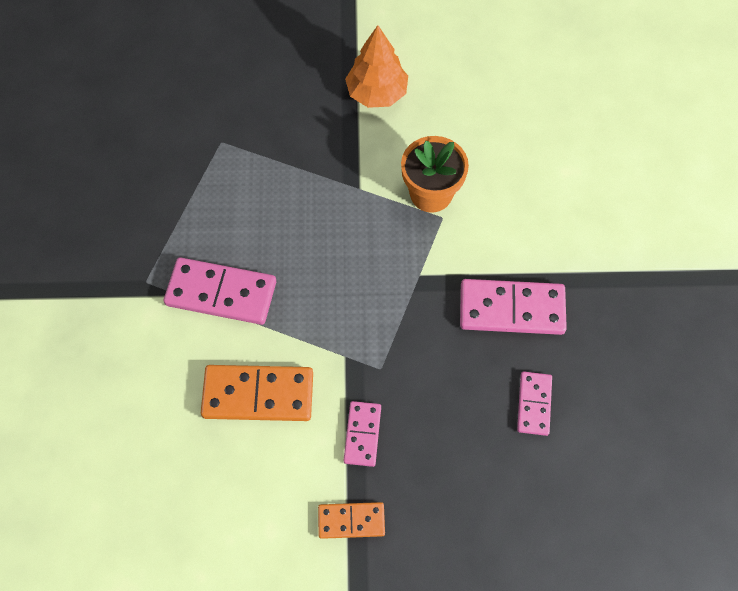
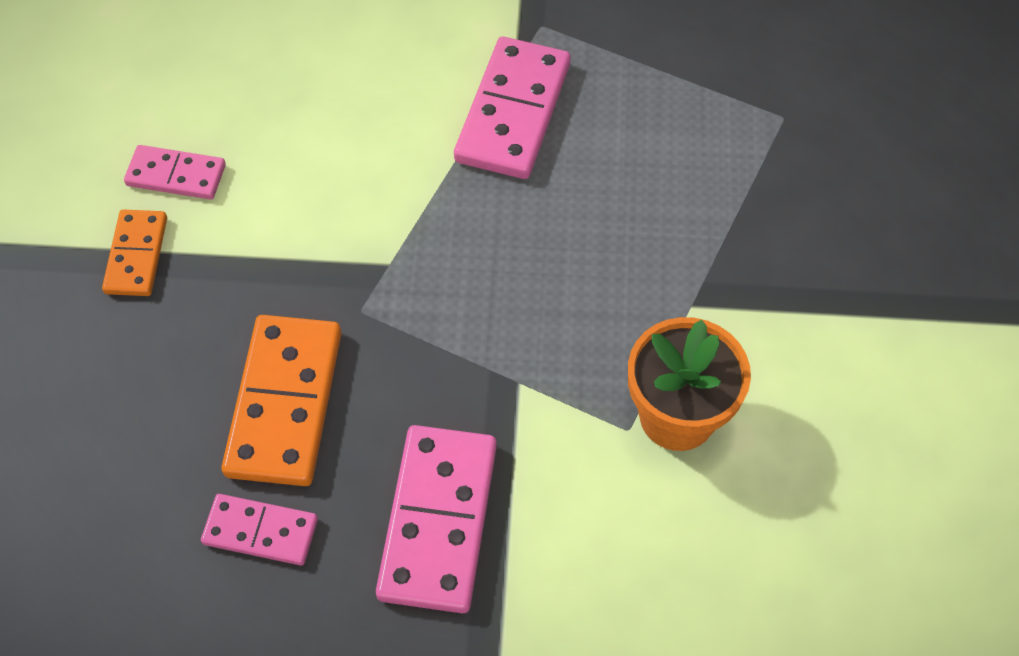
camera: 95 degrees right, 5 degrees down
orange domino [201,365,313,421] -> orange domino moved to [221,315,341,486]
pink domino [344,401,381,467] -> pink domino moved to [124,145,226,200]
orange tree [345,25,408,108] -> none

